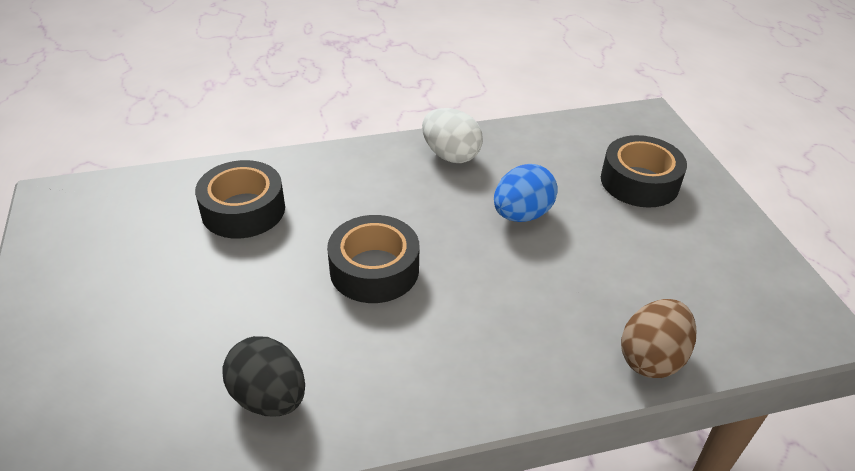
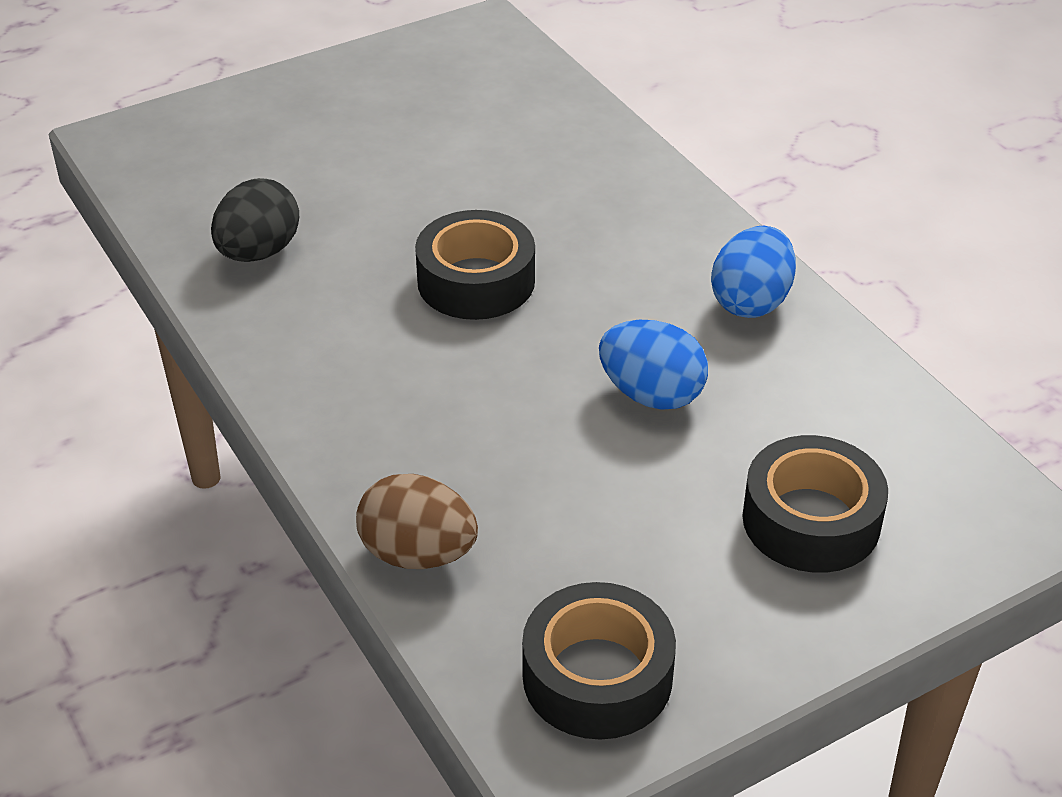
camera: 75 degrees right, 0 degrees up
black tape [195,160,285,238] -> black tape moved to [522,582,676,740]
white egg [422,108,483,163] -> blue egg [711,226,796,318]

